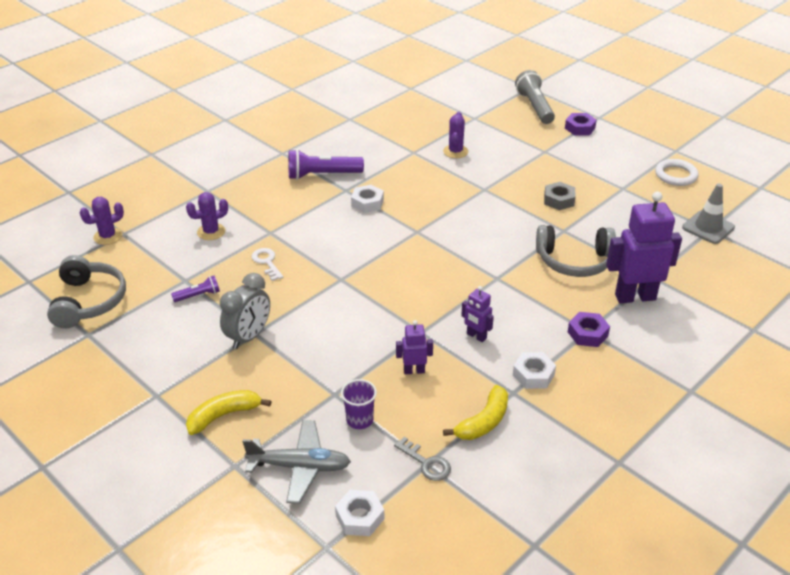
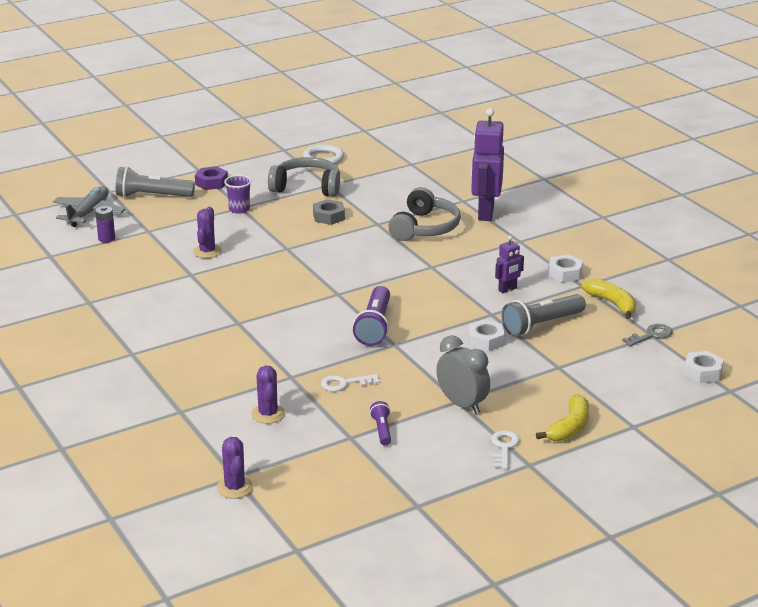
camera: 75 degrees left, 10 degrees down
grey headphones [47,255,126,328] -> grey headphones moved to [268,157,340,197]
yellow banana [186,390,271,435] -> yellow banana turned 135 degrees counterclockwise [536,394,589,441]
grey plane [242,420,351,504] -> grey plane moved to [53,186,125,227]
purple flashlight [288,149,364,180] -> purple flashlight moved to [353,286,390,346]
purple cup [341,379,377,429] -> purple cup moved to [224,175,252,214]
white nut [351,185,384,213] -> white nut moved to [468,320,505,351]
purple robot [396,320,433,374] -> grey flashlight [502,294,586,336]
purple cactus [443,112,468,158] -> purple cactus turned 75 degrees clockwise [193,207,222,258]
purple nut [568,312,610,347] -> none
grey traffic cone [682,184,735,244] -> none
none -> purple battery [95,206,115,242]
none -> white key [491,430,520,469]

